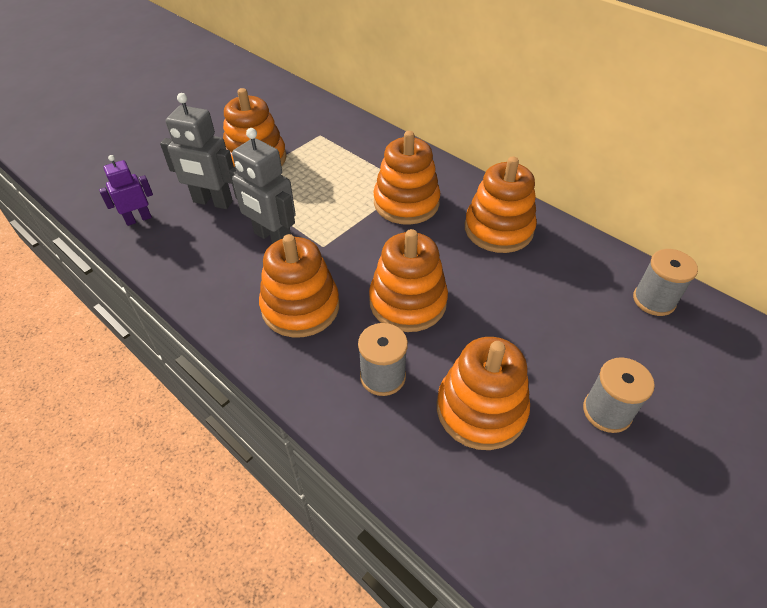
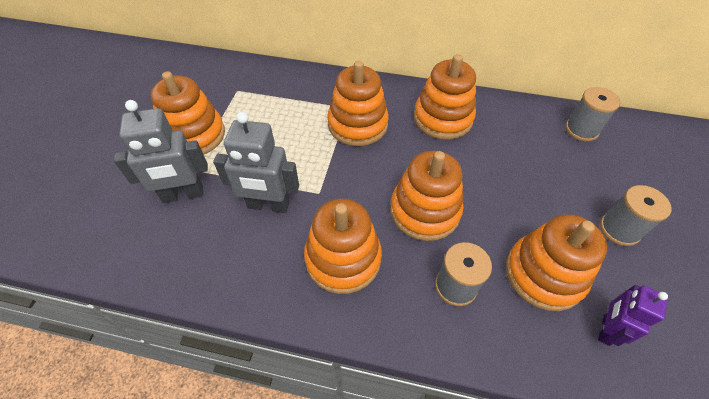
camera: 30 degrees left, 5 degrees up
purple robot [99,155,153,226] -> purple robot moved to [598,285,668,346]

